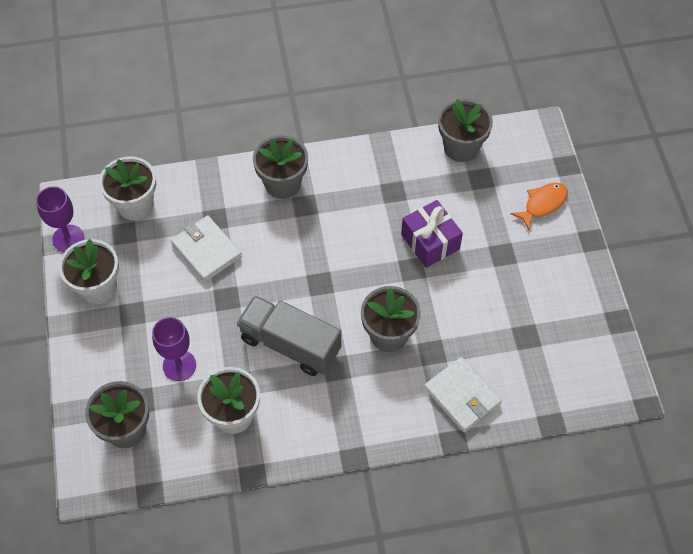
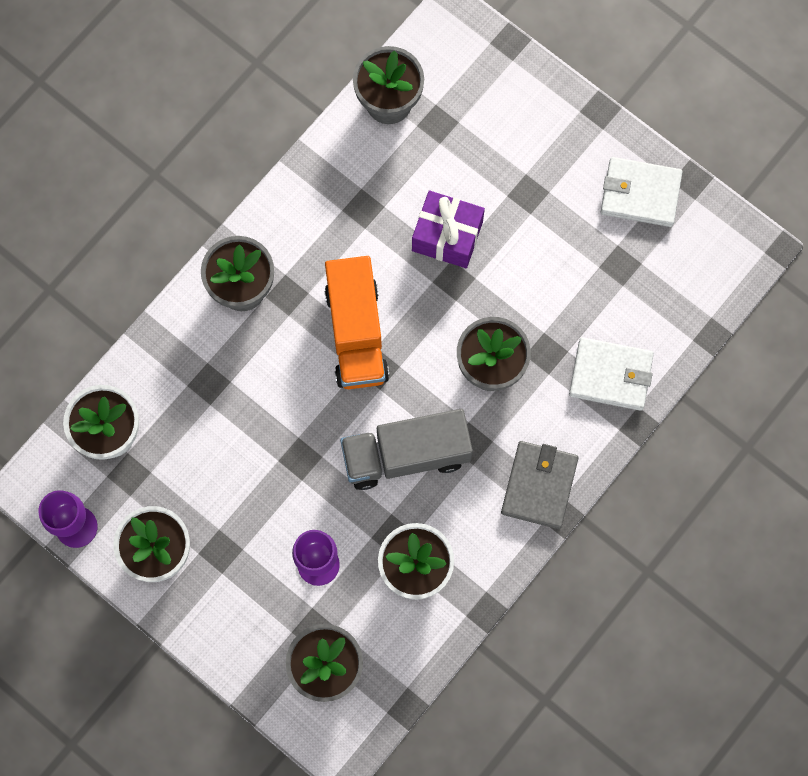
camera: 40 degrees left, 15 degrees up
white wallet [171,215,242,282] -> white wallet moved to [601,157,683,227]
orange fish [511,183,568,230] -> none
none -> orange truck [325,256,389,389]
none -> grey wallet [501,441,579,529]

